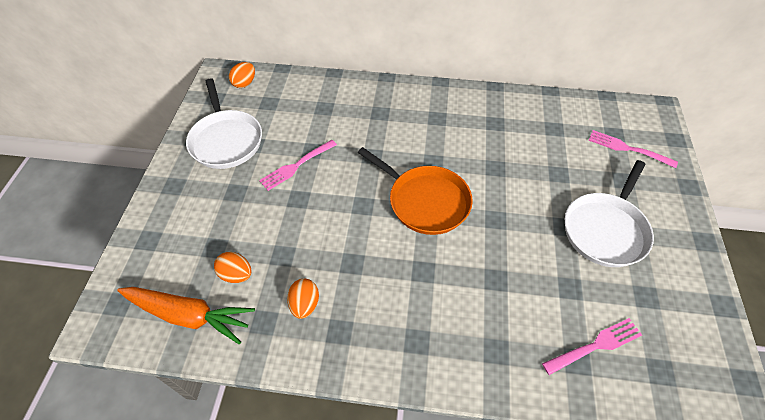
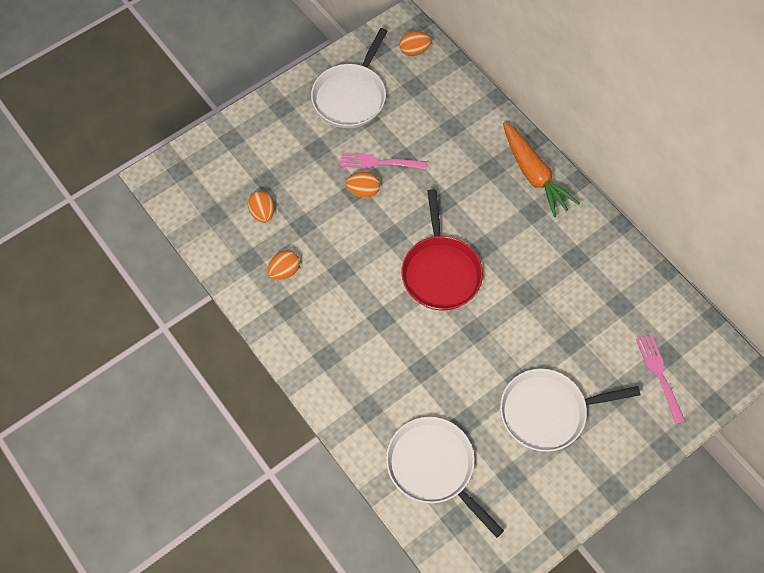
camera: 45 degrees right, 10 degrees up
orange carrot [117,287,255,344] -> orange carrot moved to [503,122,580,217]
orange pan [358,147,473,235] -> red pan [401,189,483,310]
pink fork [542,318,642,375] -> white pan [386,417,504,538]
none -> orange egg [346,172,380,198]

